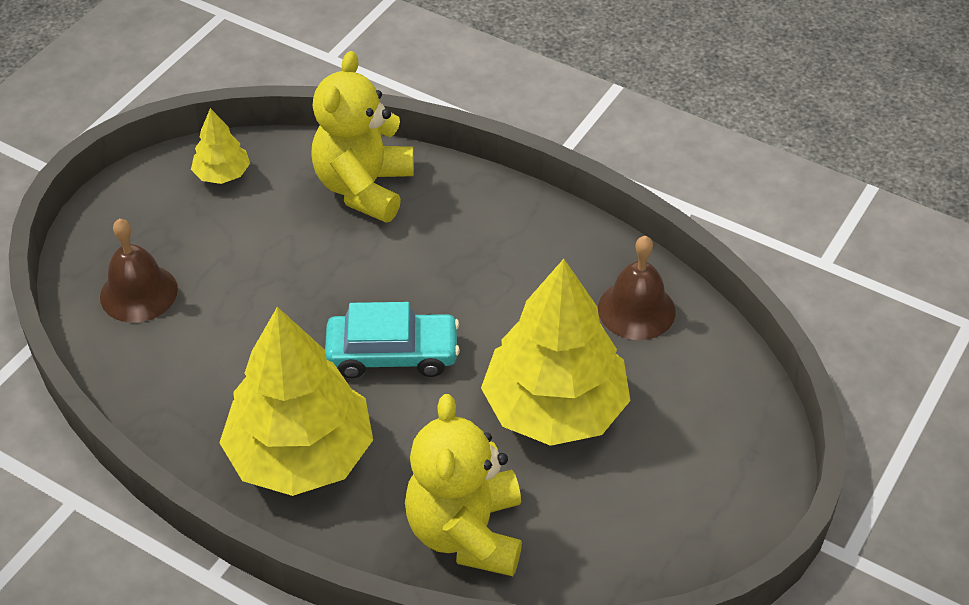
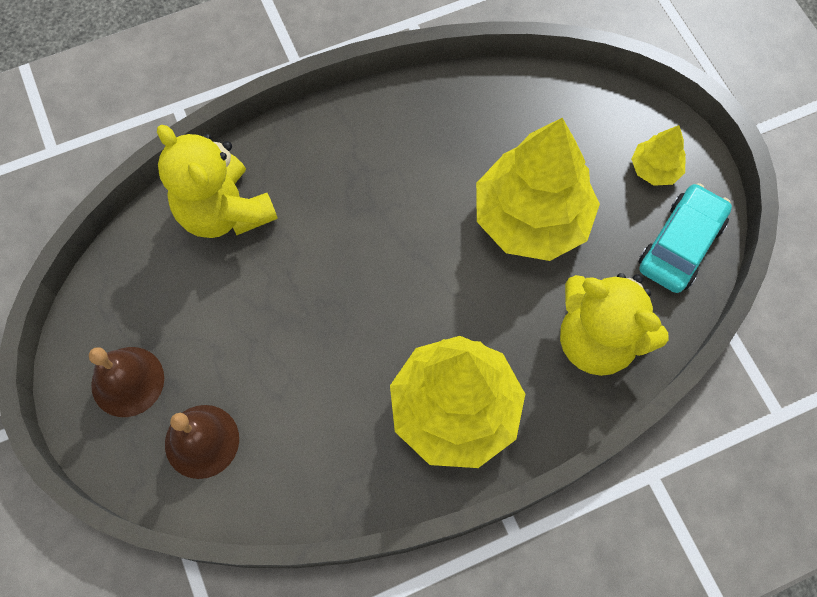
camera: 55 degrees left, 20 degrees up
yellow tree [191,108,250,184] -> yellow tree moved to [631,125,686,186]
turquoise car [325,302,460,378] -> turquoise car moved to [639,183,732,293]
brown bell [598,236,675,340] -> brown bell moved to [89,347,164,417]

